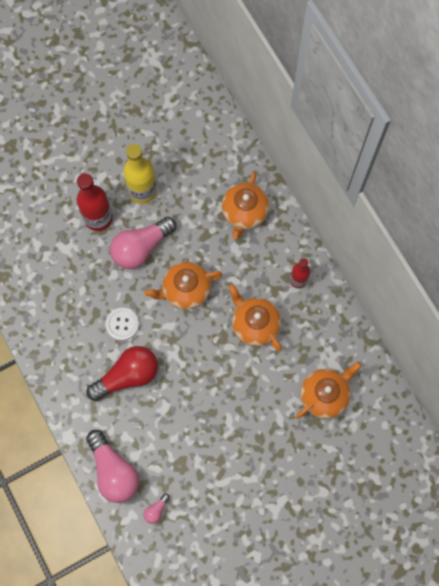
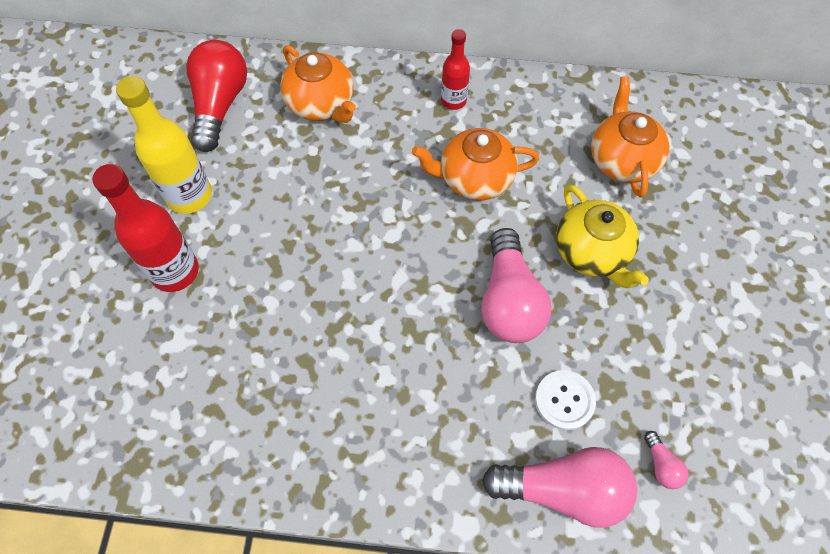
camera: 55 degrees left, 10 degrees down
red light bulb [86,346,158,401] -> red light bulb moved to [186,40,247,152]
white button [106,308,139,341] -> white button moved to [535,370,596,430]
pink light bulb [110,217,176,269] -> pink light bulb moved to [481,228,551,343]
orange teapot [144,262,222,310] -> none
none -> yellow teapot [556,184,649,288]

